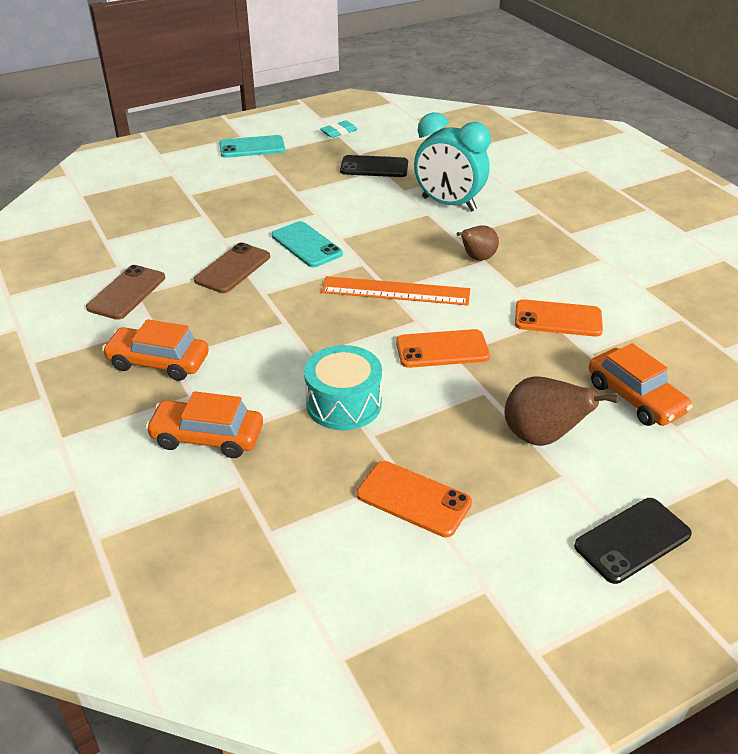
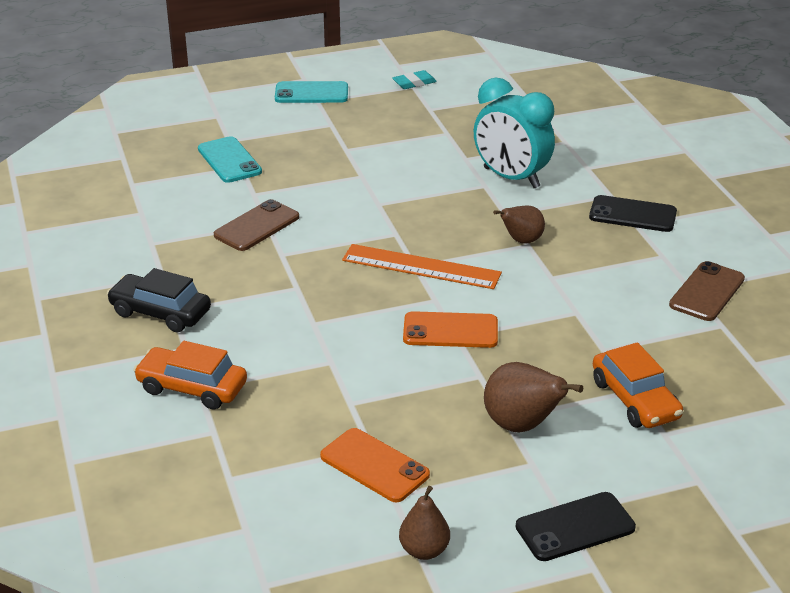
camera: 10 degrees right, 5 degrees down
brown phone [86,265,165,320] -> brown phone moved to [669,261,745,321]
orange car [102,319,209,381] -> black car [107,268,211,332]
turquoise phone [272,221,343,267] -> turquoise phone moved to [198,136,262,183]
turquoise drum [304,345,382,430] -> none
black phone [340,155,408,177] -> black phone moved to [589,195,677,232]
orange phone [515,299,603,337] -> none
none -> brown pear [399,486,450,560]

